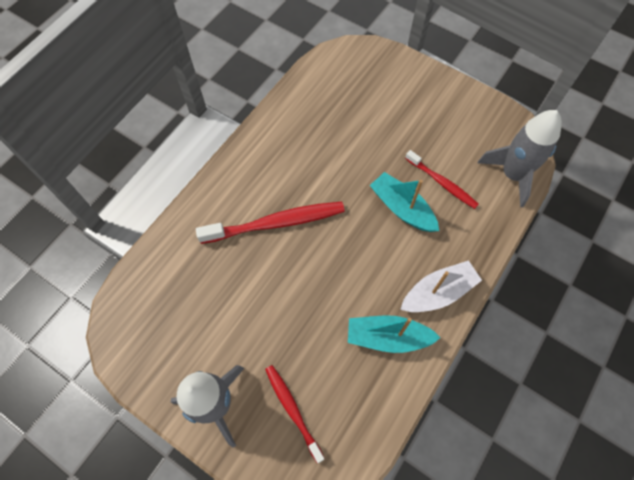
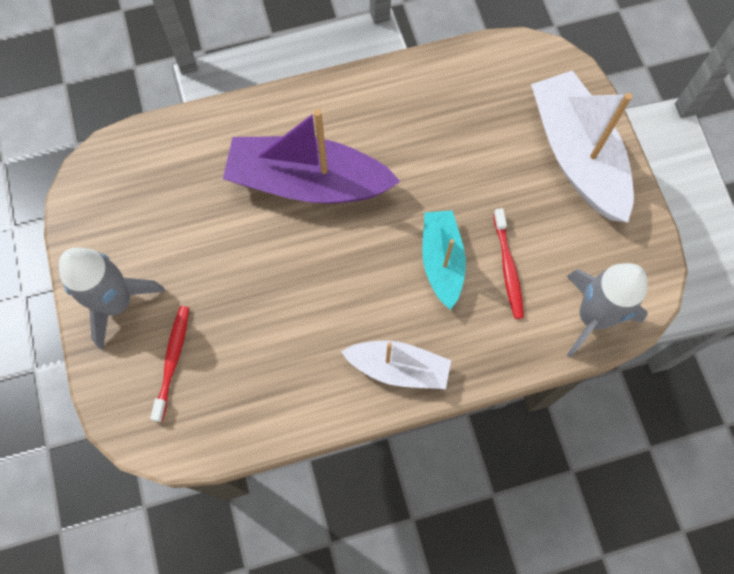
camera: 40 degrees right, 5 degrees up
red toothbrush [196,202,345,244] -> purple boat [223,109,401,203]
turquoise boat [348,315,441,353] -> none
none -> white boat [531,70,634,222]

